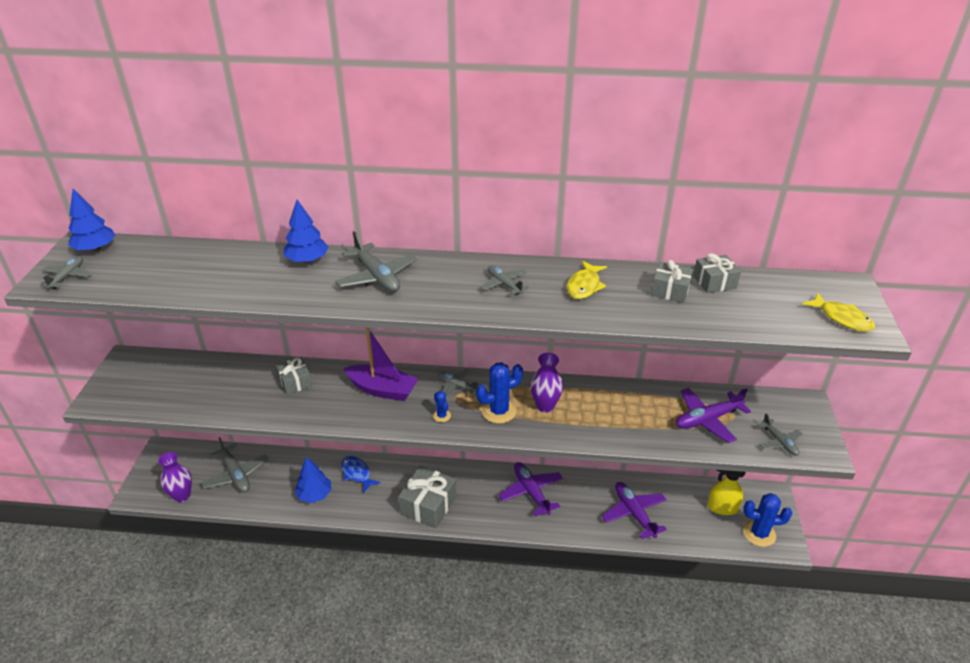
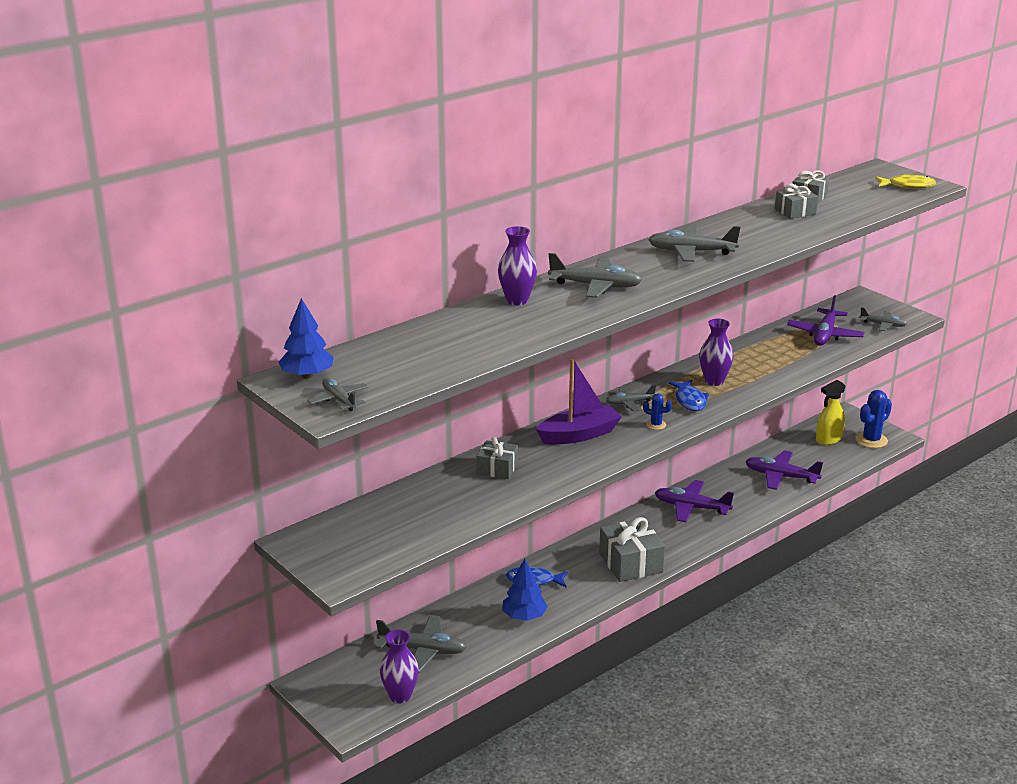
camera: 45 degrees left, 10 degrees down
blue tree [284,200,329,263] -> purple vase [498,226,537,305]
blue cactus [476,362,523,424] -> blue fish [668,380,709,411]
grey plane [481,265,529,295] -> grey plane [648,226,740,262], size x1.65
yellow fish [567,261,607,299] -> none

